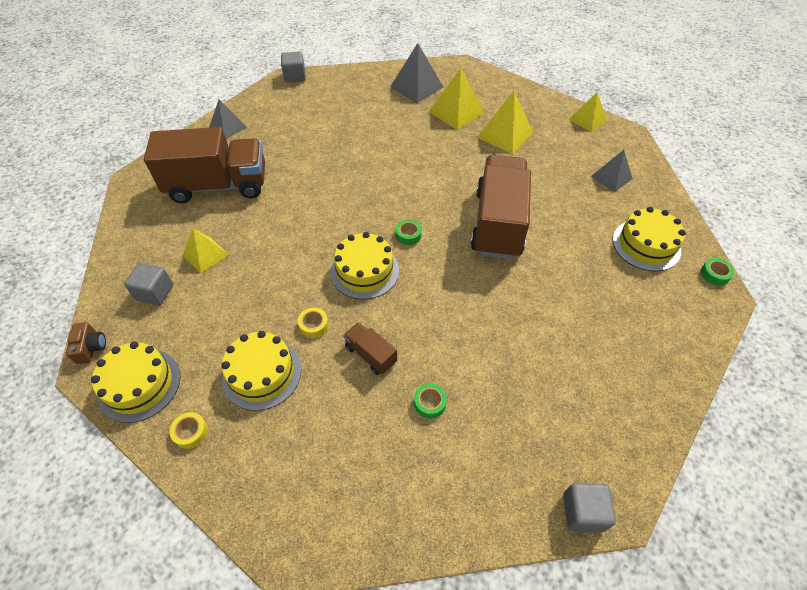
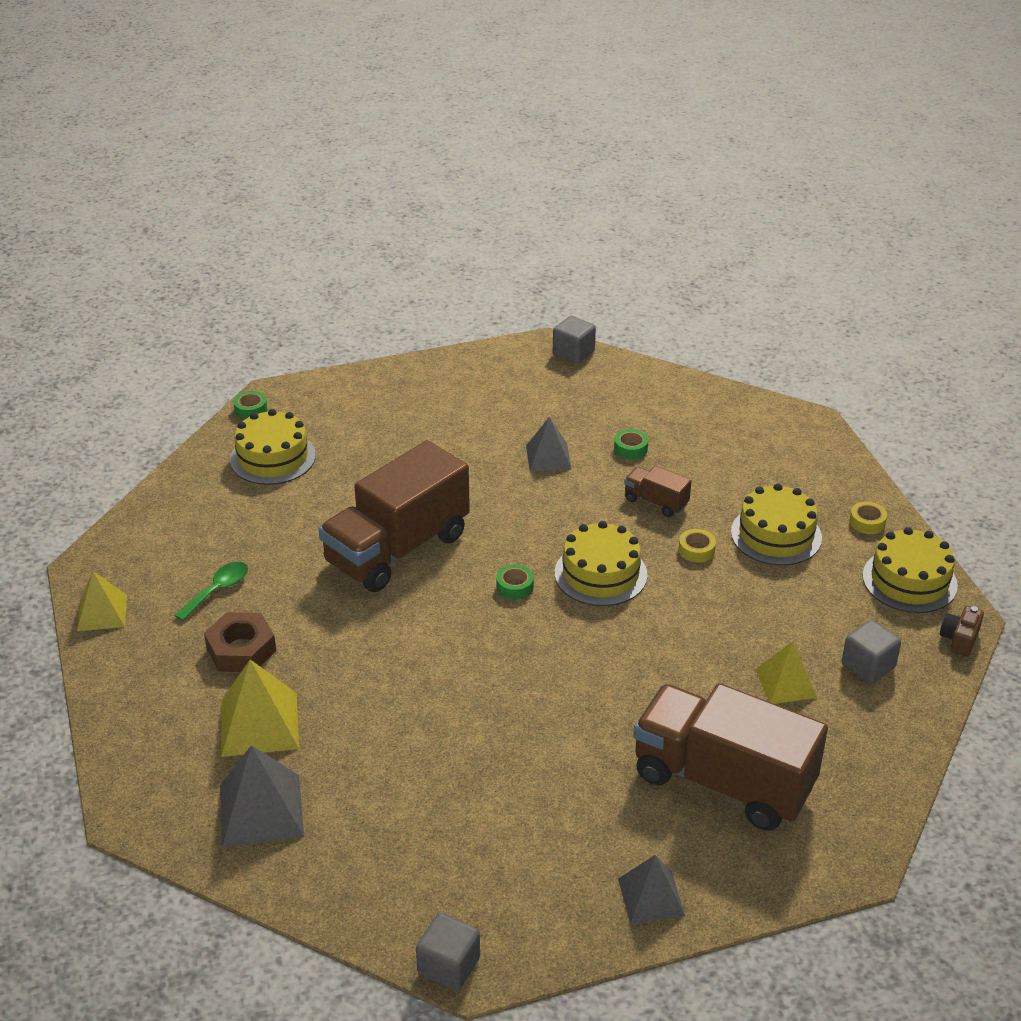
camera: 145 degrees left, 15 degrees down
brown truck [343,322,397,375] -> brown truck turned 135 degrees clockwise [624,466,691,517]
yellow pyramid [477,91,533,154] -> brown nut [204,612,276,672]
grey pyramid [591,150,633,192] -> grey pyramid moved to [526,417,571,471]
none -> green spoon [174,562,248,621]

